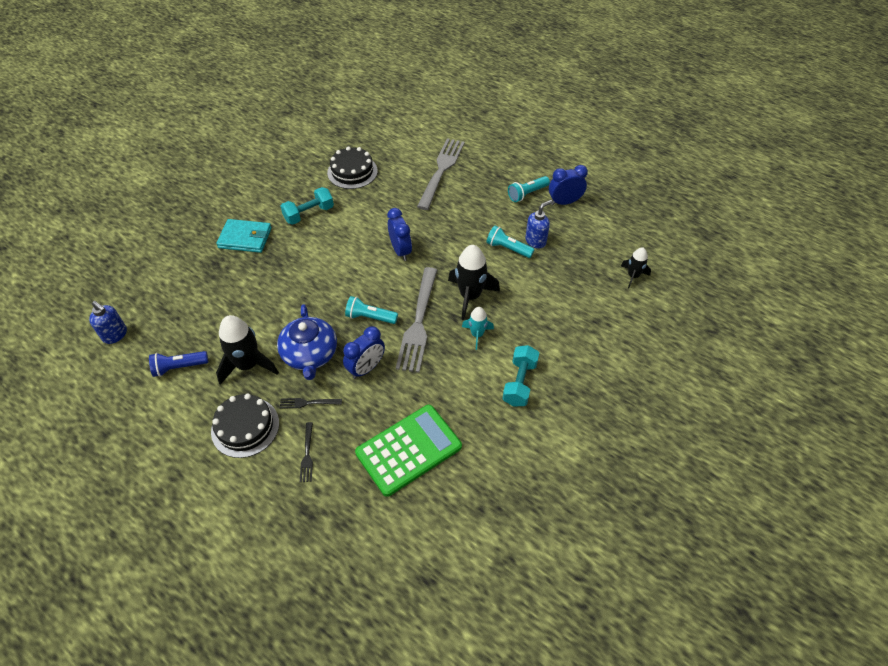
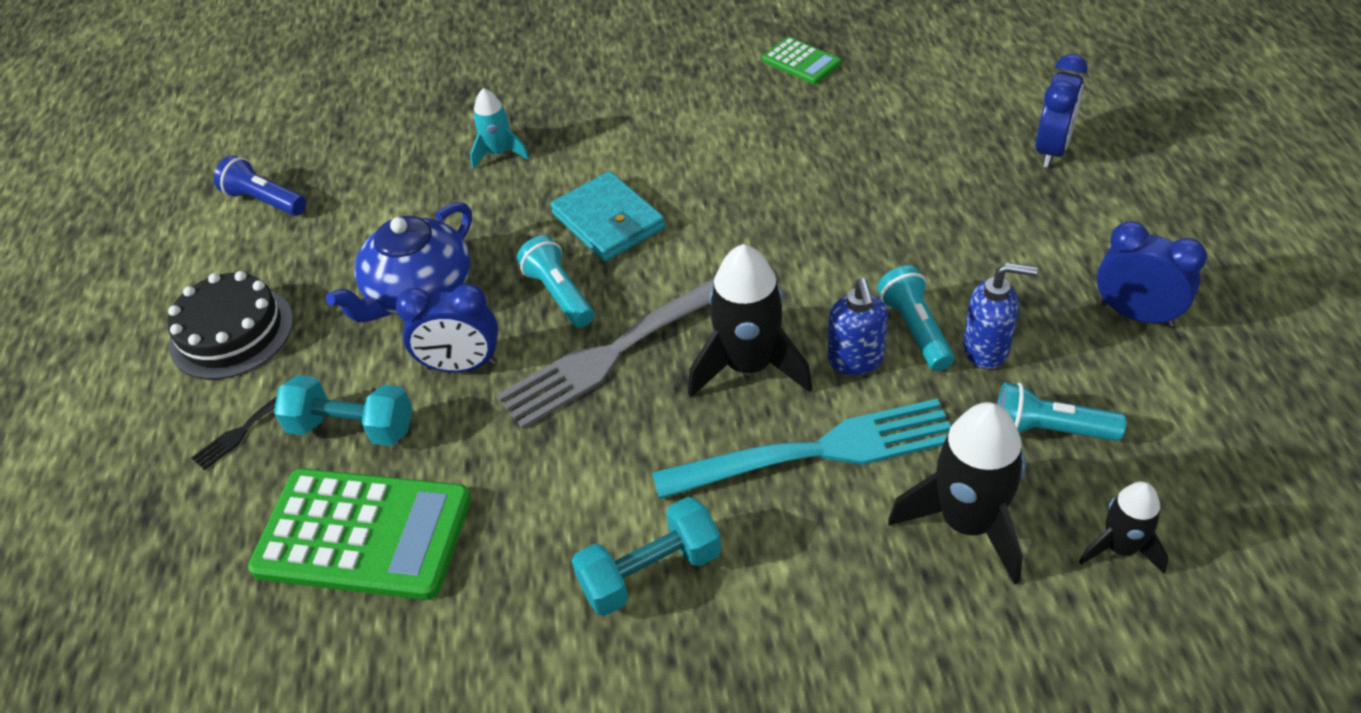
camera: 50 degrees right, 5 degrees down
blue soap dispenser [89,301,127,344] -> blue soap dispenser moved to [827,278,888,375]
turquoise wallet [216,219,272,253] -> turquoise wallet moved to [550,171,665,262]
black rocket [216,315,279,385] -> black rocket moved to [888,402,1026,585]
turquoise dumbbell [280,187,334,225] -> turquoise dumbbell moved to [274,375,412,446]
black fork [280,398,342,409] -> none
black cake [327,146,378,189] -> green calculator [762,37,841,84]
blue clock [387,208,412,261] -> blue clock moved to [1036,54,1087,167]
grey fork [417,138,465,210] -> none
turquoise rocket [462,307,494,350] -> turquoise rocket moved to [470,88,529,169]
turquoise flashlight [508,176,550,202] -> turquoise flashlight moved to [997,382,1126,441]
none -> turquoise fork [652,399,951,499]

